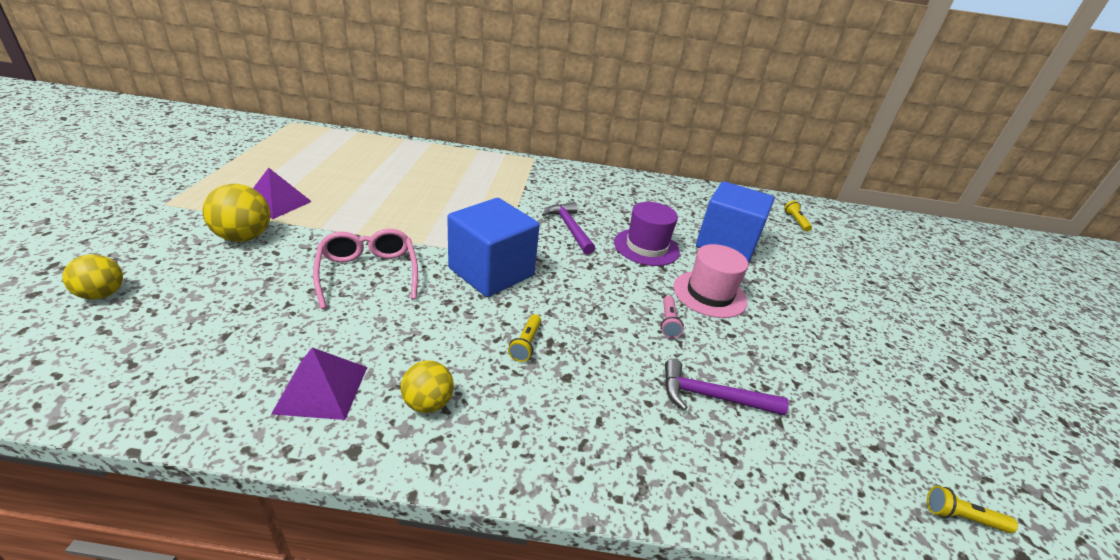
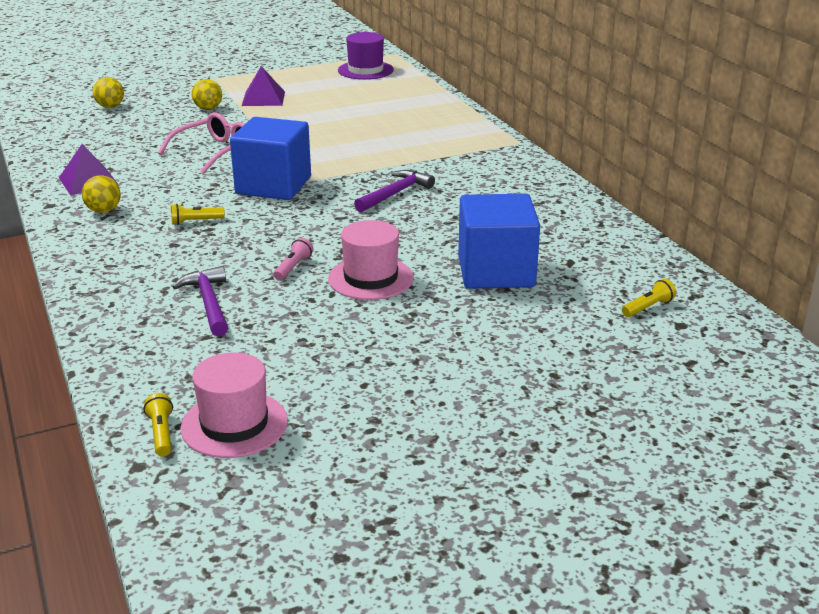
camera: 65 degrees right, 5 degrees down
yellow ball [202,184,270,242] -> yellow ball [192,79,222,110], size x0.66
purple hat [614,202,680,266] -> purple hat moved to [338,32,394,80]
pink flashlight [661,296,684,338] -> pink flashlight turned 135 degrees clockwise [273,238,314,281]
none -> pink hat [180,352,288,458]

